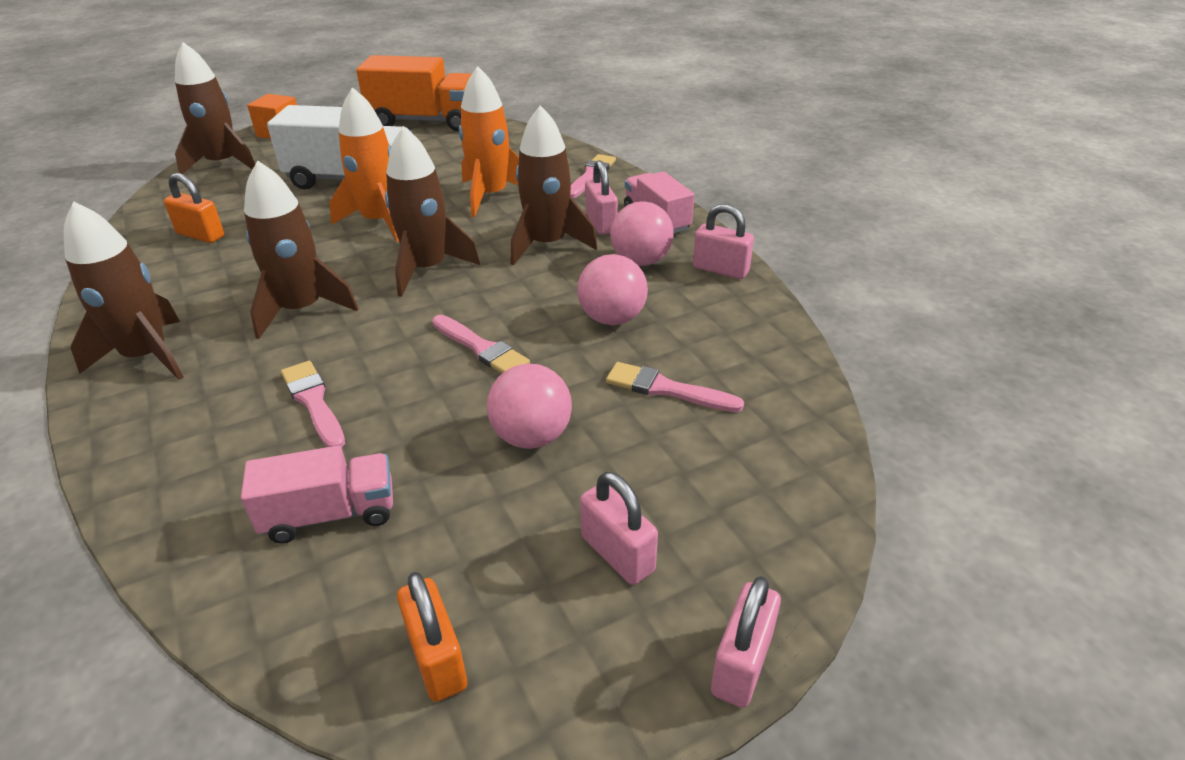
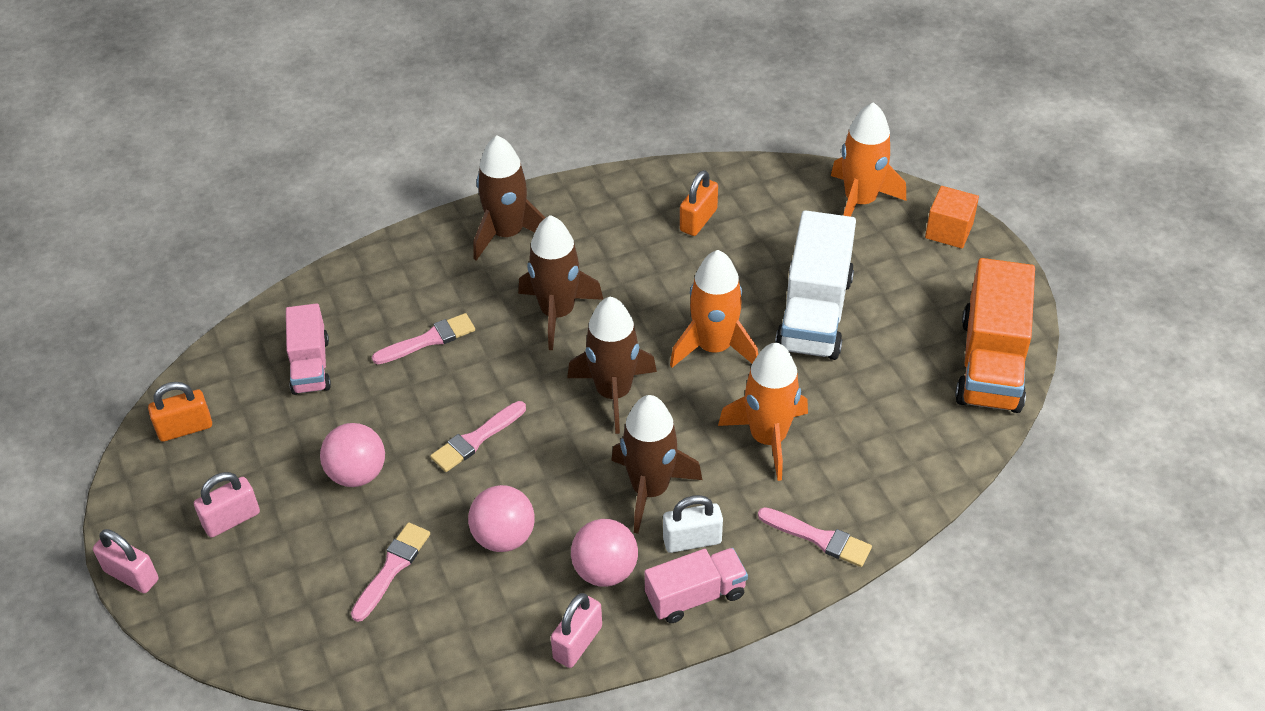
camera: 95 degrees right, 10 degrees up
brown rocket [175,42,255,174] -> orange rocket [831,102,906,217]
pink padlock [585,160,618,235] -> white padlock [663,495,723,553]

